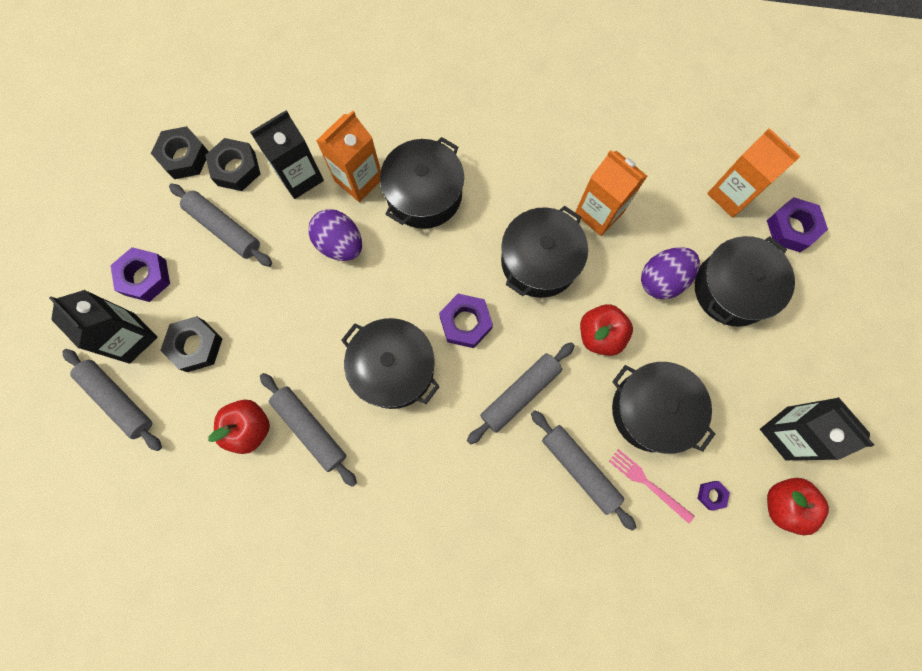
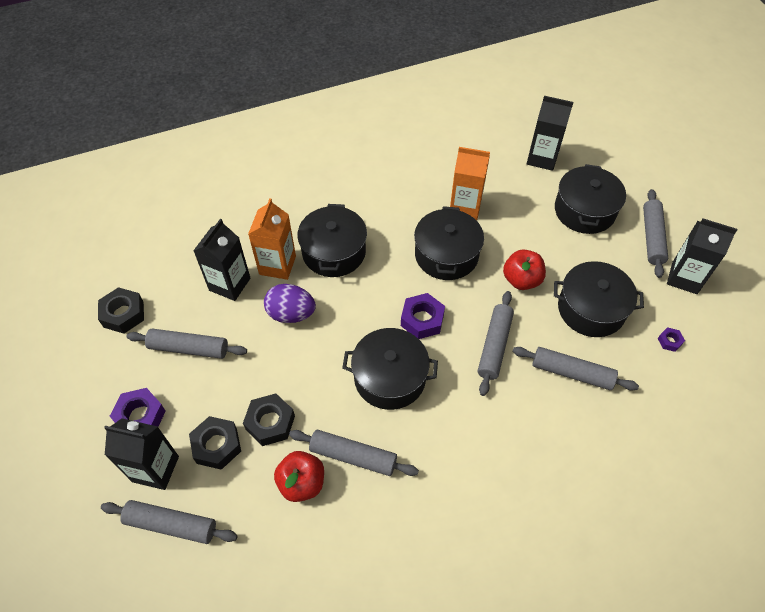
camera: 30 degrees left, 20 degrees down
black nut [205,138,260,191] -> black nut moved to [243,393,295,446]
pink fork [609,449,694,524] -> none
purple egg [641,247,700,299] -> none
orange carton [707,128,801,218] -> black carton [527,96,573,171]
purple nut [767,197,828,252] -> none
red apple [767,478,829,535] -> none
none -> grey rolling pin [643,189,668,278]

